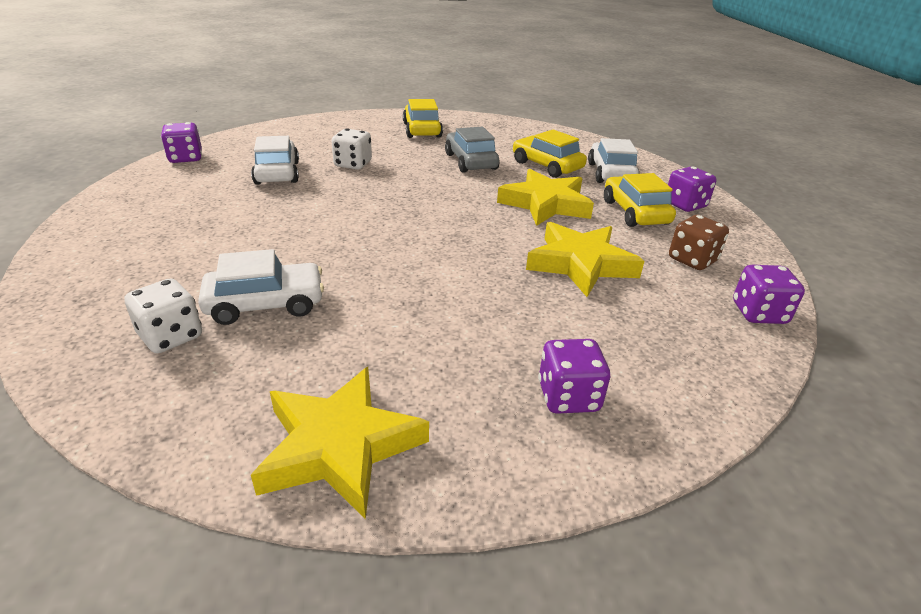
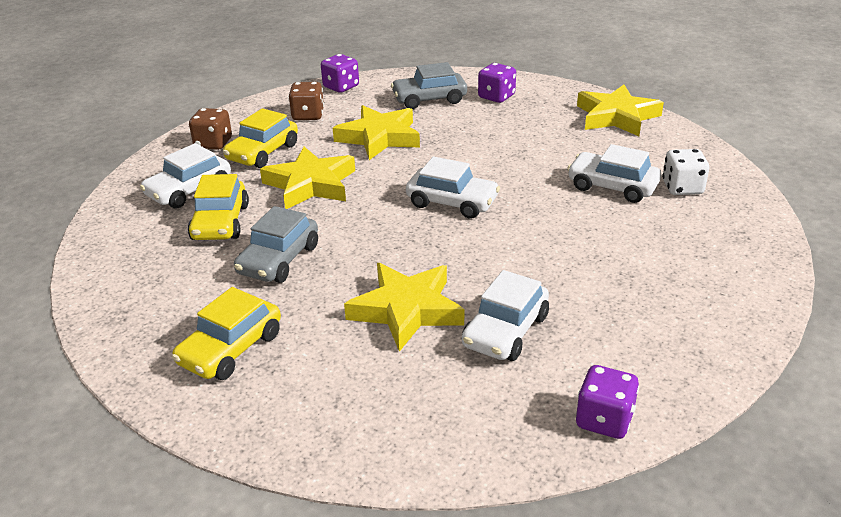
camera: 135 degrees left, 0 degrees up
white dice [332,129,372,170] -> yellow star [344,263,464,352]
purple dice [668,167,717,212] -> brown dice [189,108,232,150]
none -> grey car [391,62,467,109]
none -> white car [406,157,500,219]

